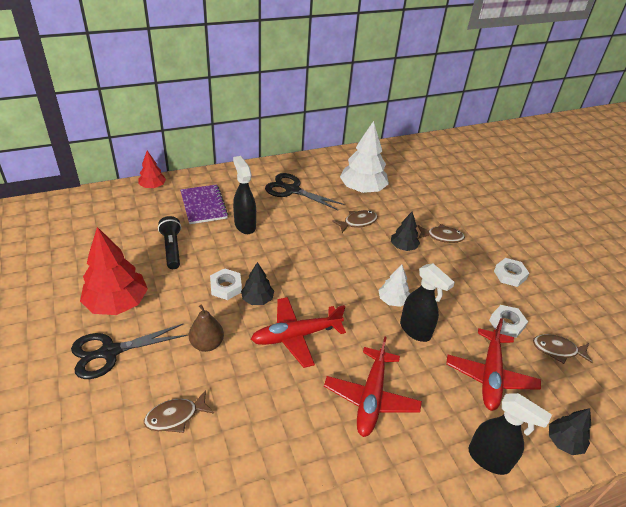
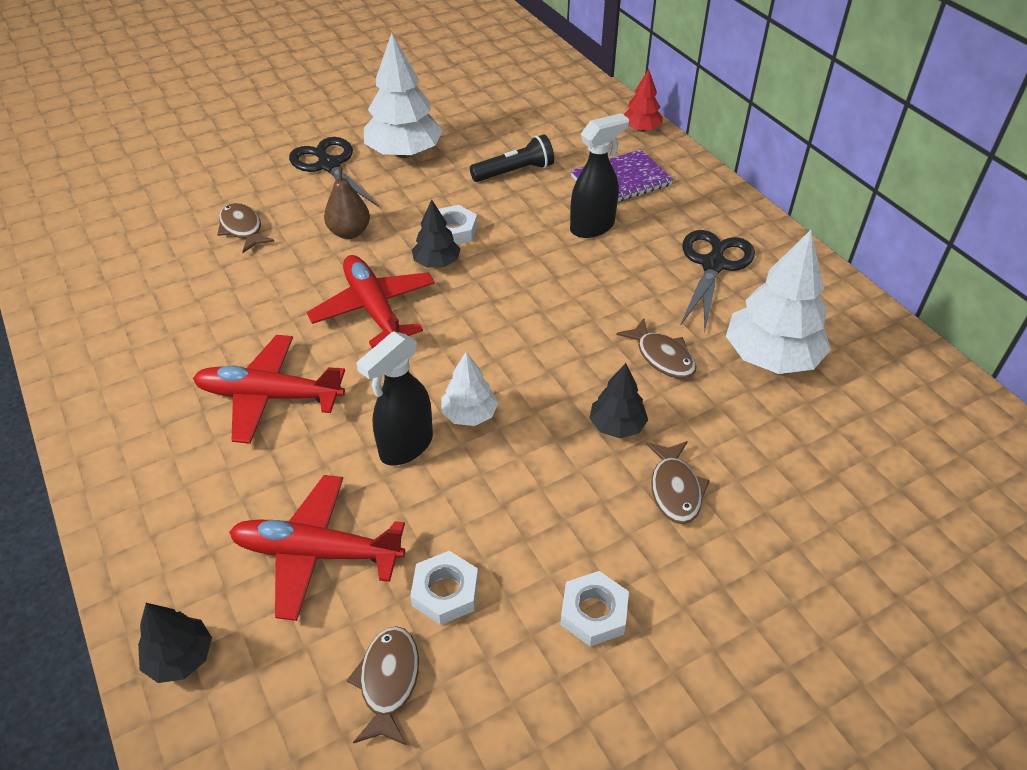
camera: 85 degrees right, 5 degrees up
red tree [80,227,148,315] -> white tree [364,33,443,158]
black spray bottle [468,393,552,475] -> none

